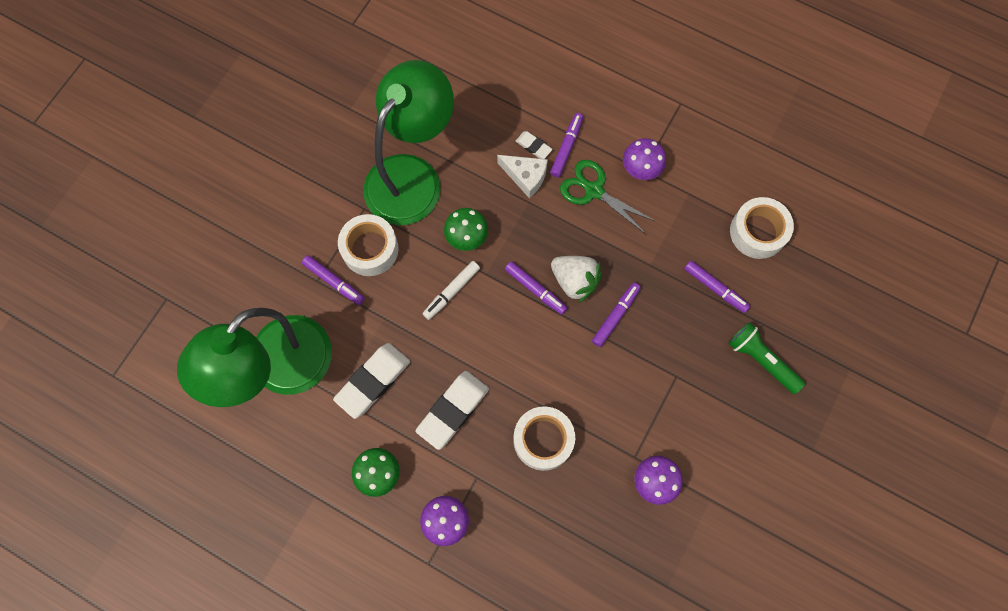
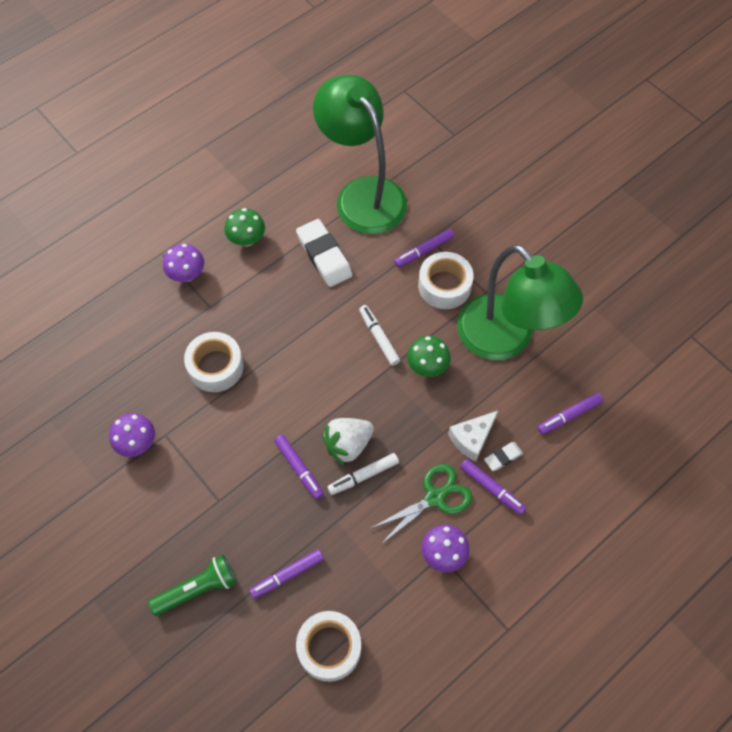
camera: 110 degrees right, 10 degrees down
white eraser [415,371,489,450] -> none
purple marker [505,261,567,315] -> purple marker moved to [537,393,603,435]
none -> white marker [327,453,399,495]

